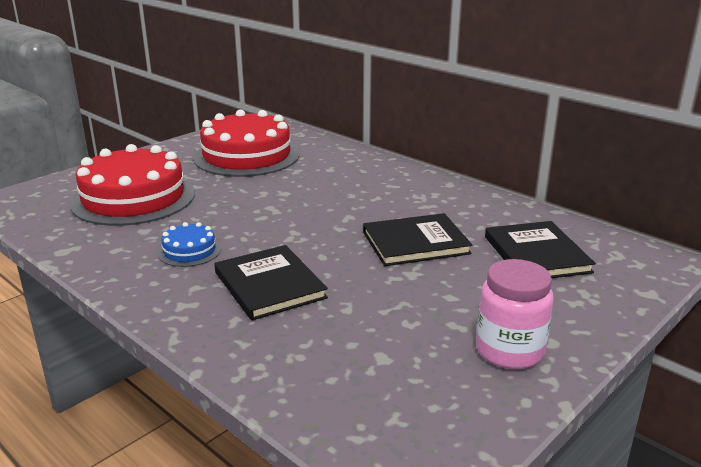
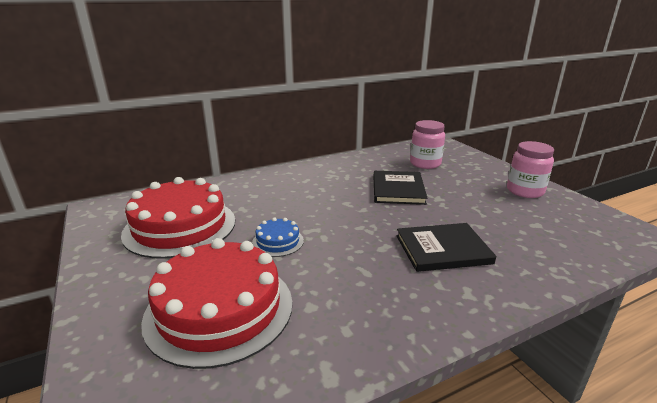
camera: 70 degrees left, 0 degrees up
blue cake [158,222,221,267] -> blue cake moved to [252,217,304,257]
black book [485,221,596,278] -> pink jar [410,120,445,169]

